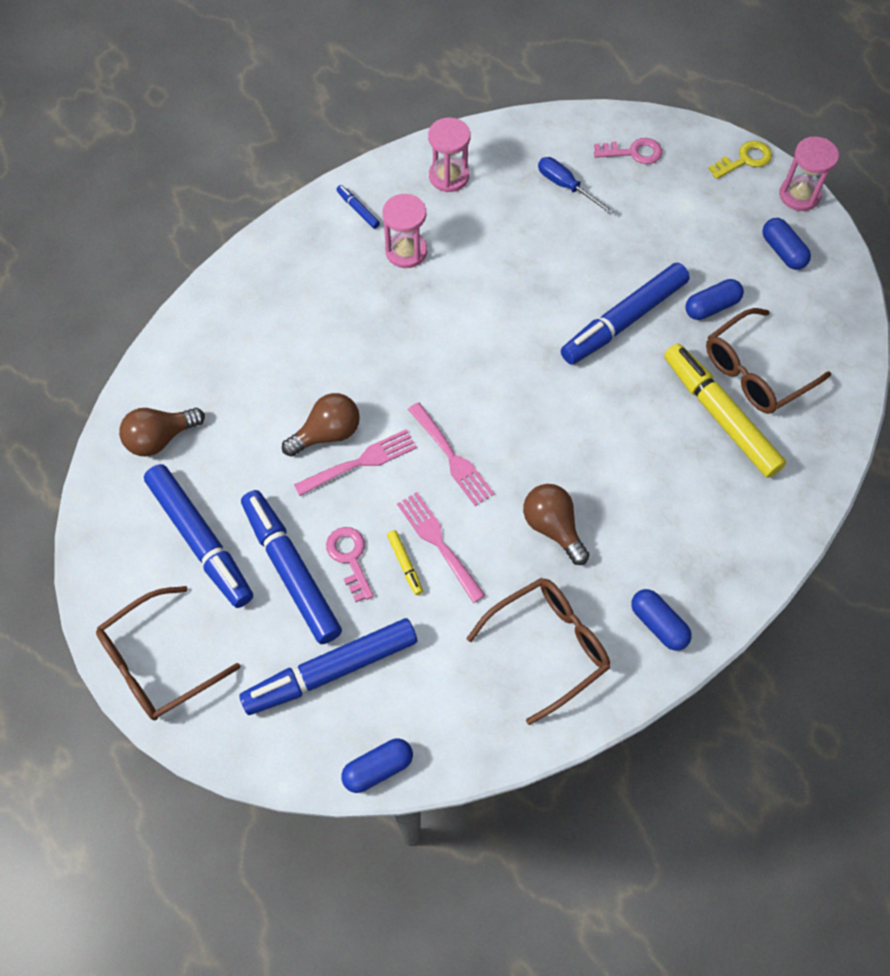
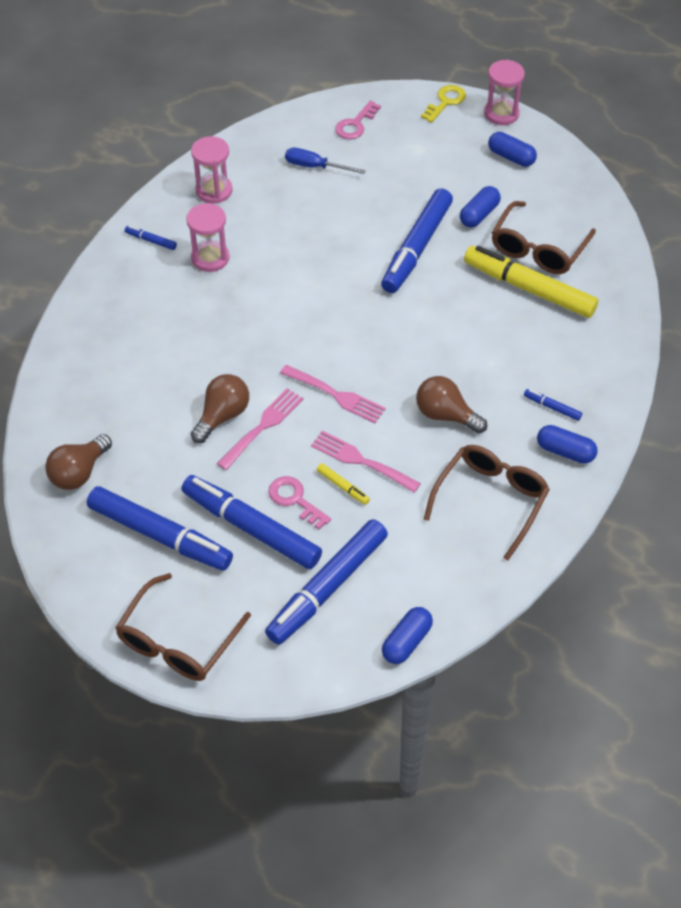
camera: 25 degrees left, 10 degrees down
pink key [594,138,662,164] -> pink key turned 150 degrees clockwise [335,101,381,139]
none -> blue marker [524,389,582,421]

